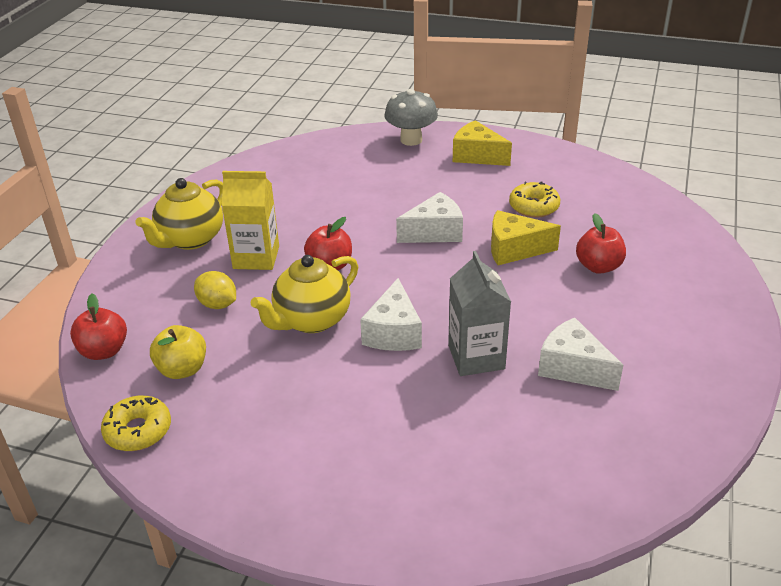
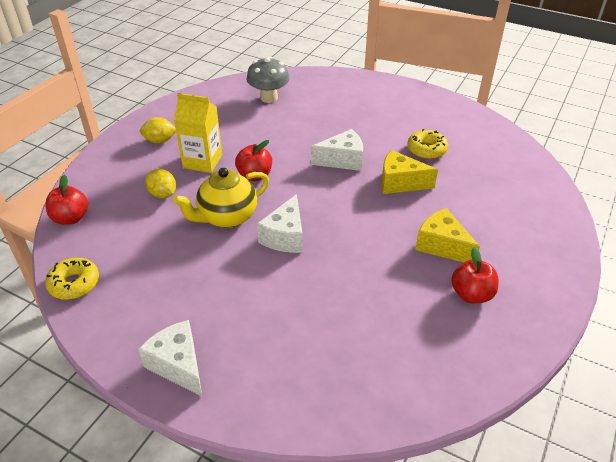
camera: 10 degrees right, 5 degrees up
yellow teapot [135,178,223,250] -> yellow lemon [140,117,176,143]
yellow apple [150,325,206,379] -> none
grey mushroom [385,89,438,146] -> grey mushroom moved to [247,57,290,103]
grey carton [448,251,511,376] -> none
yellow cheese [453,120,512,166] -> yellow cheese moved to [415,208,480,263]
white cheese [538,317,623,391] -> white cheese moved to [138,320,202,396]
red apple [576,213,626,274] -> red apple moved to [451,247,498,303]

